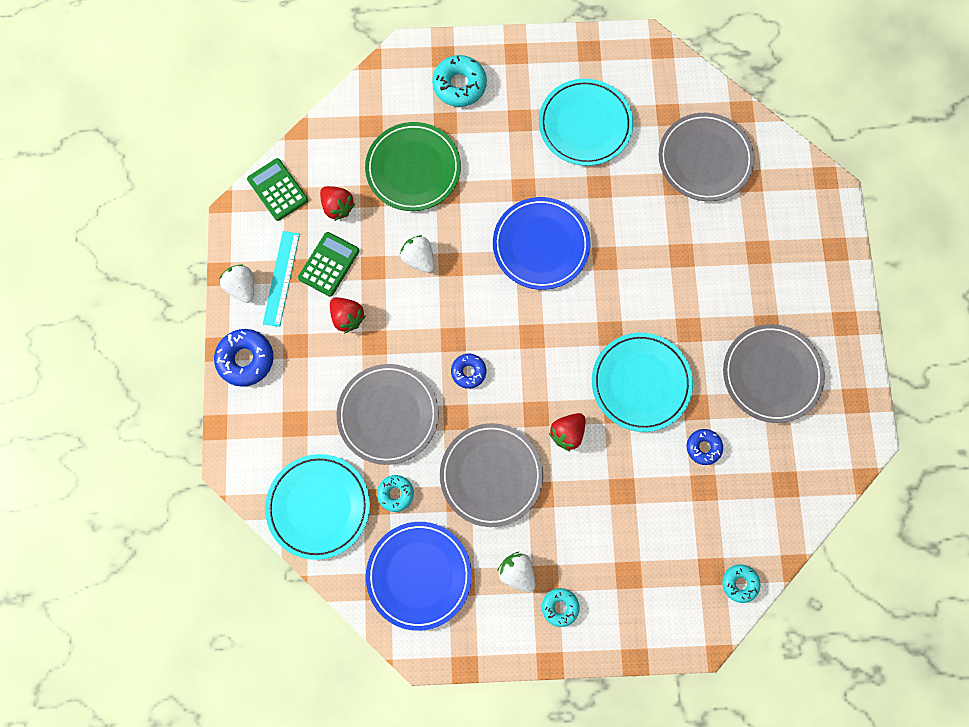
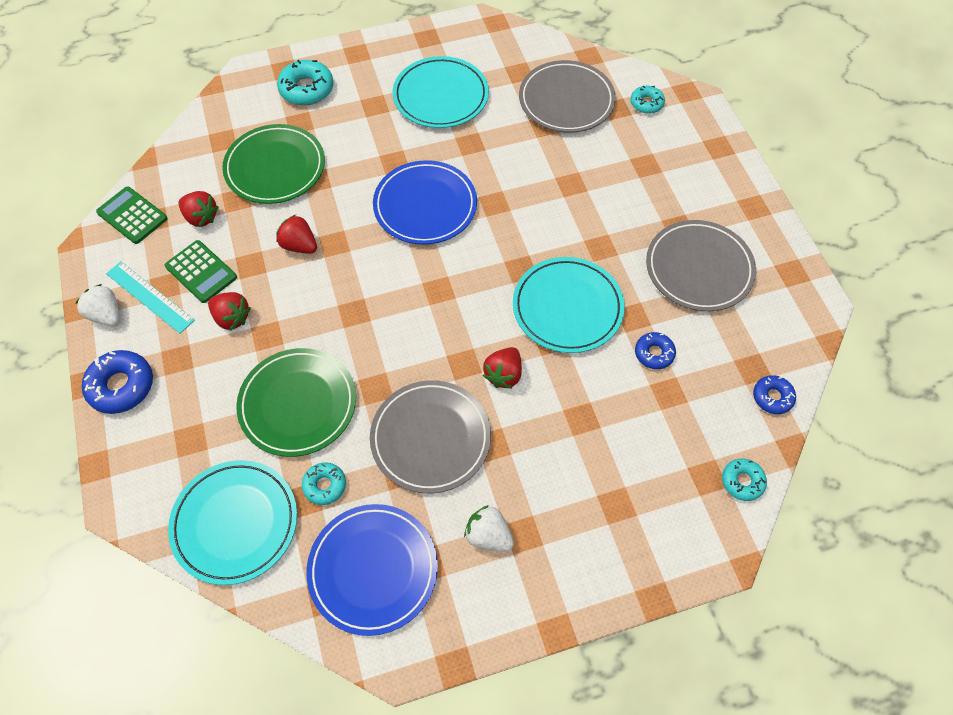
camera: 15 degrees left, 15 degrees down
turquoise ruler [263,231,300,327] -> turquoise ruler turned 45 degrees counterclockwise [106,261,195,334]
green calculator [298,232,359,297] -> green calculator turned 120 degrees clockwise [165,240,237,303]
grey plate [336,364,439,465] -> green plate [236,348,356,457]
white strawberry [400,235,435,273] -> red strawberry [276,215,317,254]
blue donut [451,354,486,389] -> blue donut moved to [753,375,796,414]
turquoise donut [542,588,579,627] -> turquoise donut moved to [630,85,665,114]

